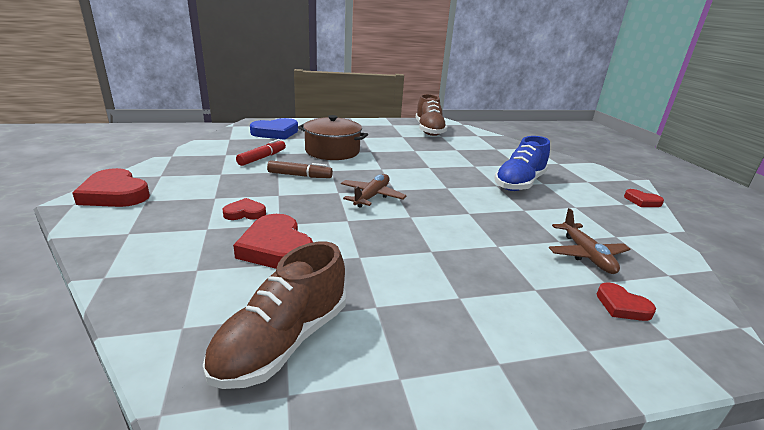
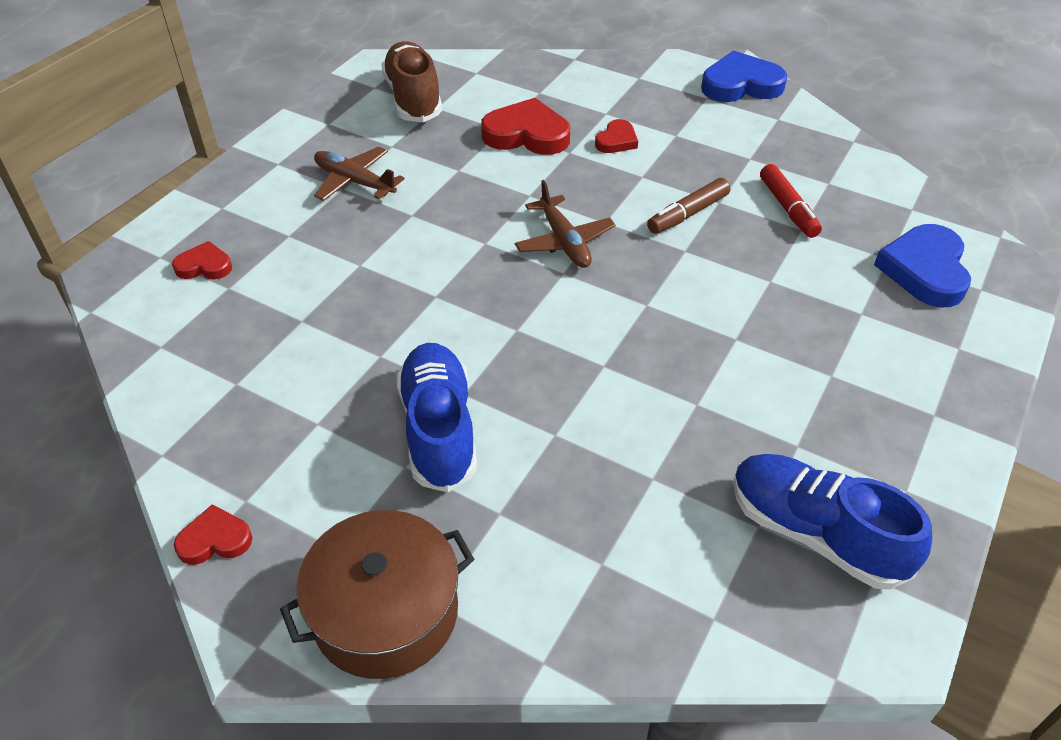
camera: 135 degrees right, 20 degrees up
red heart [72,168,150,207] -> blue heart [701,51,787,102]
brown pot [298,115,368,160] -> brown pot moved to [280,510,474,679]
brown shoe [416,94,447,136] -> blue shoe [733,454,932,589]
brown plane [549,208,630,274] -> brown plane moved to [314,147,405,201]

